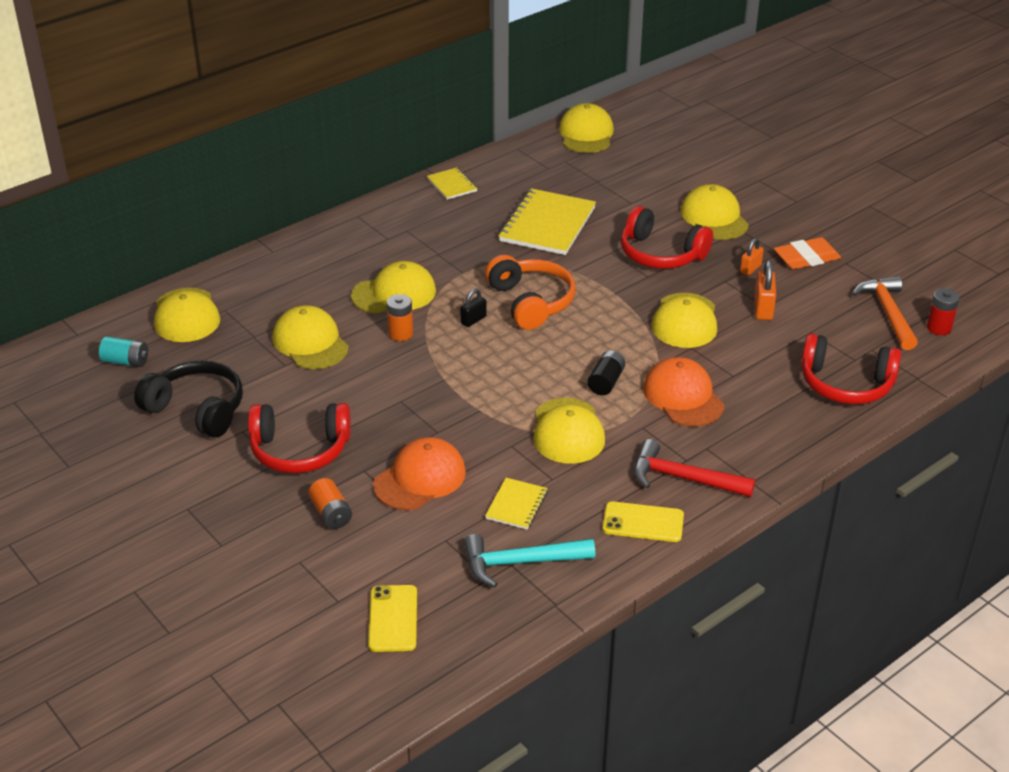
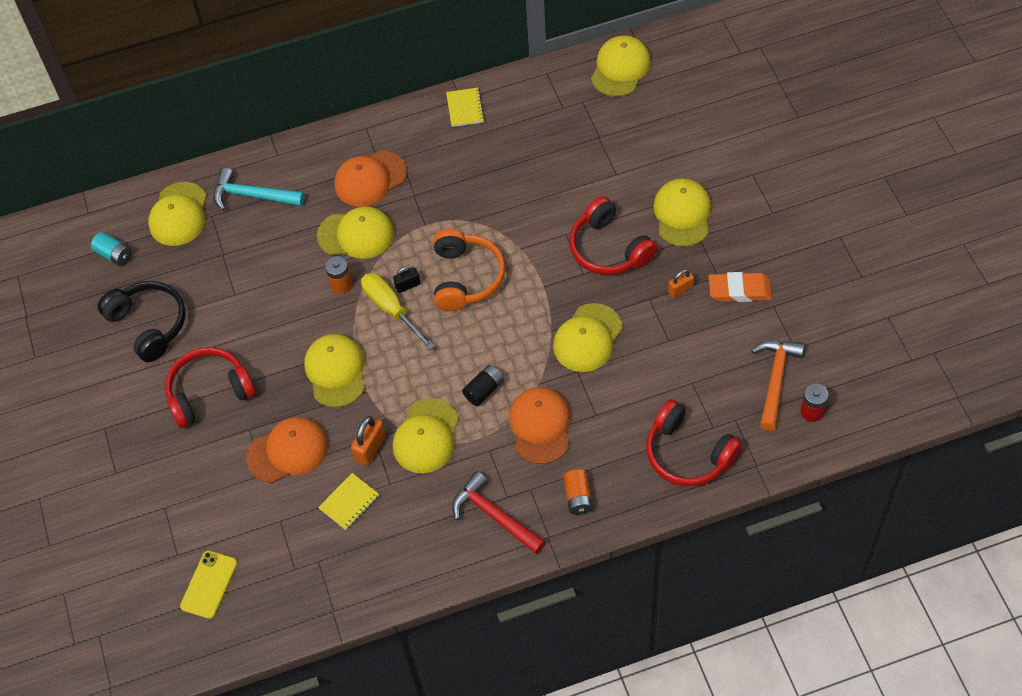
camera: 25 degrees right, 20 degrees up
red headphones [248,403,351,473] -> red headphones turned 135 degrees clockwise [165,347,256,428]
yellow cap [273,305,349,369] -> yellow cap moved to [304,334,365,408]
orange battery [308,478,352,529] -> orange battery moved to [563,469,593,515]
turquoise hammer [464,534,595,587] -> turquoise hammer moved to [213,168,305,211]
yellow notebook [499,188,596,255] -> none
yellow phone [602,501,684,542] -> none
orange padlock [754,260,776,320] -> orange padlock moved to [351,416,386,466]
none -> orange cap [334,151,407,207]
none -> yellow screwdriver [361,273,435,350]

